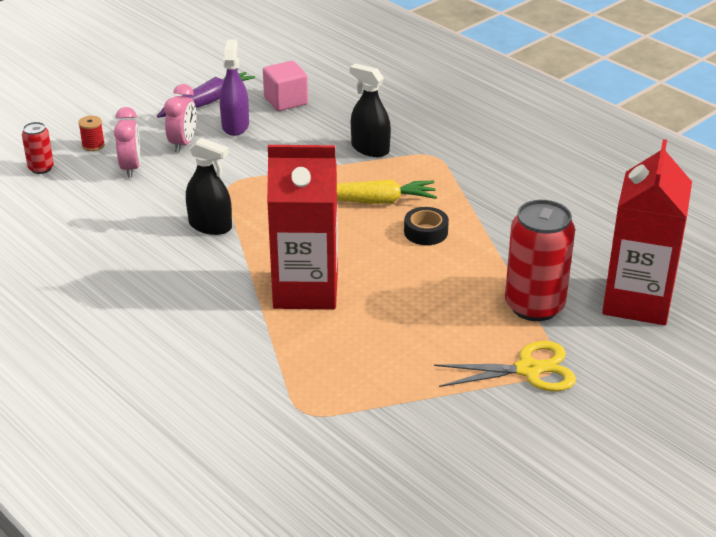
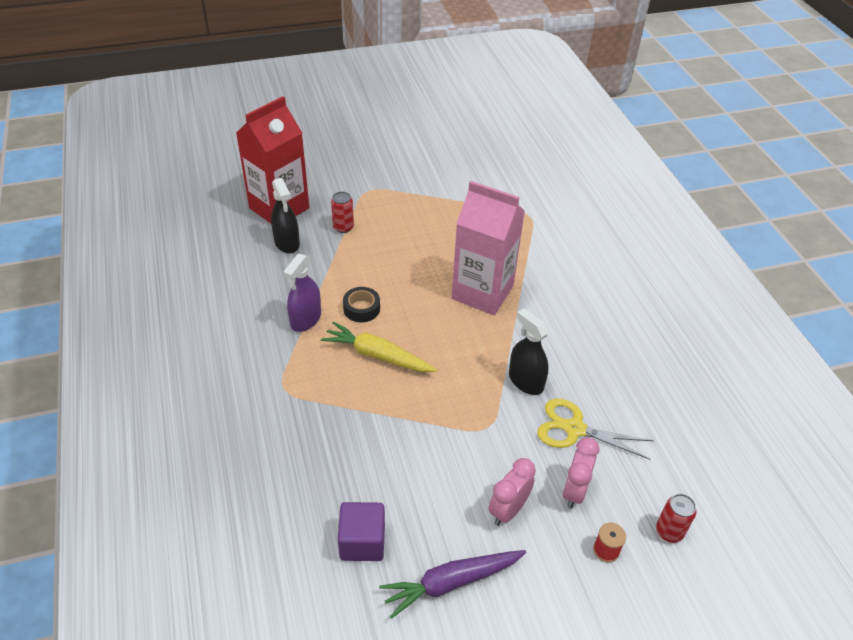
camera: 155 degrees left, 10 degrees up
purple spray bottle [220,40,249,136] -> purple spray bottle moved to [283,253,321,332]
pink cube [263,61,308,111] -> purple cube [338,502,385,561]
red carton [267,145,338,309] -> pink carton [452,181,525,315]
black spray bottle [350,63,391,157] -> black spray bottle moved to [271,178,300,254]
yellow scissors [434,341,576,391] -> yellow scissors moved to [537,399,654,460]
red can [505,200,575,321] -> red can [331,192,354,233], size x0.49

